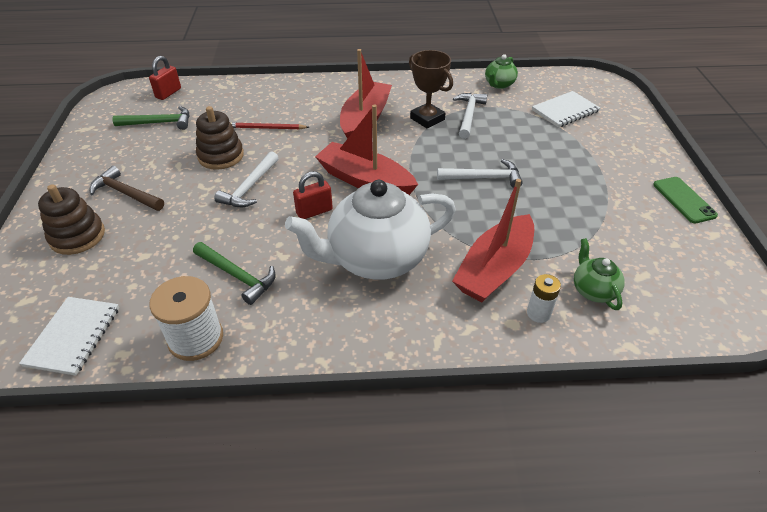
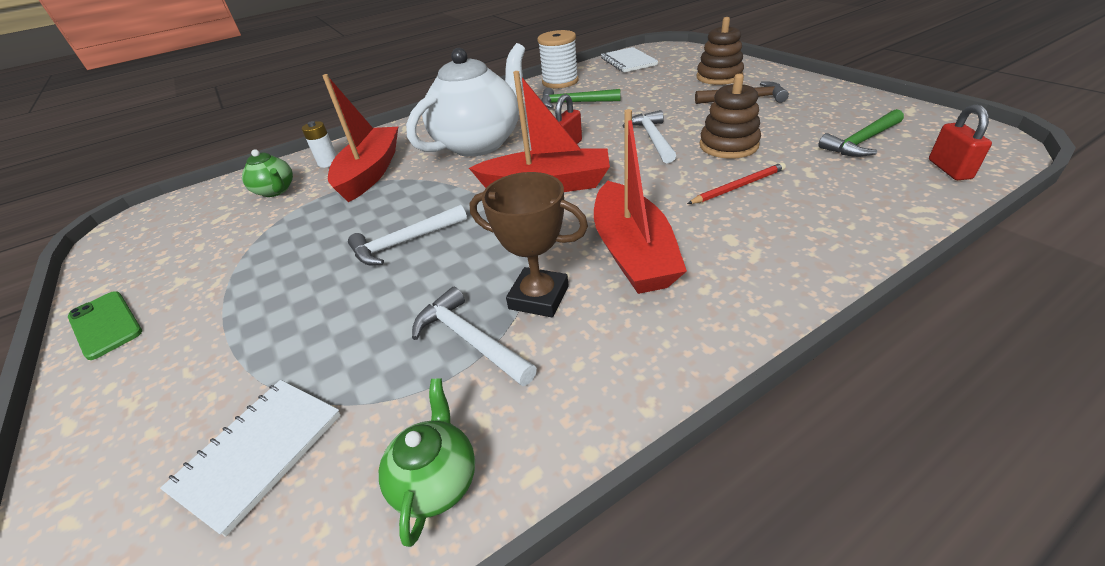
camera: 155 degrees right, 5 degrees down
white hammer [453,93,487,139] -> white hammer turned 150 degrees clockwise [412,287,537,386]

